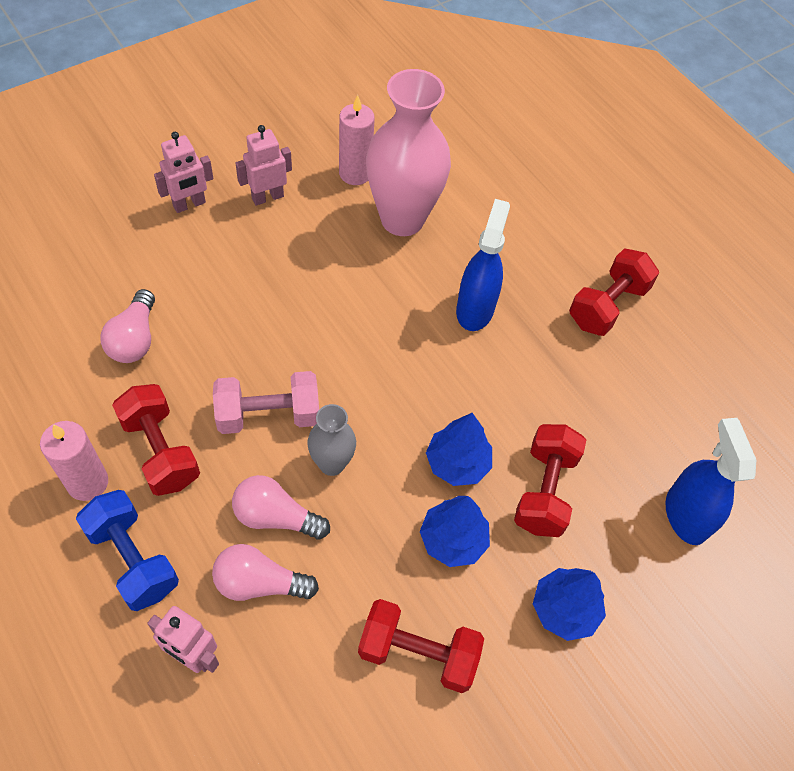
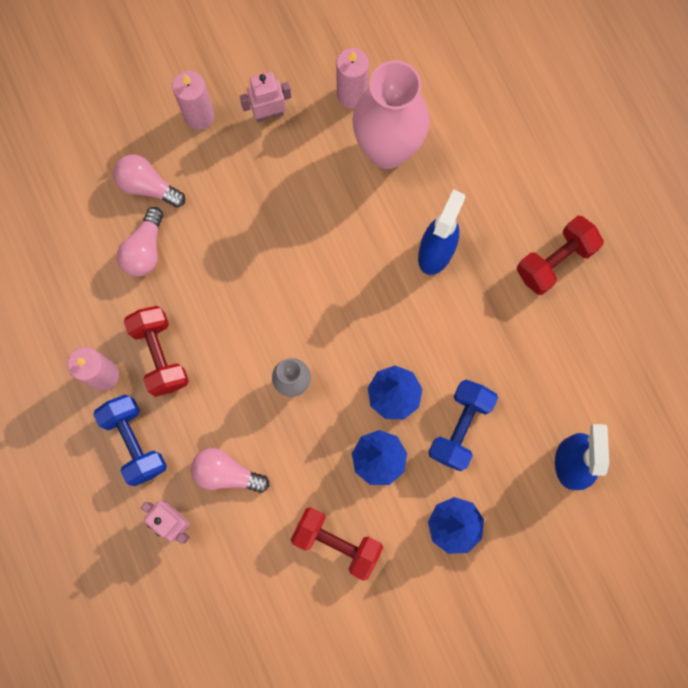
camera: 15 degrees right, 20 degrees up
pink robot [154,132,214,213] -> pink candle [172,71,214,130]
pink dumbbell [213,371,319,434] -> none
pink light bulb [232,475,330,540] -> pink light bulb moved to [113,154,185,208]
red dumbbell [514,424,586,537] -> blue dumbbell [428,379,498,471]

